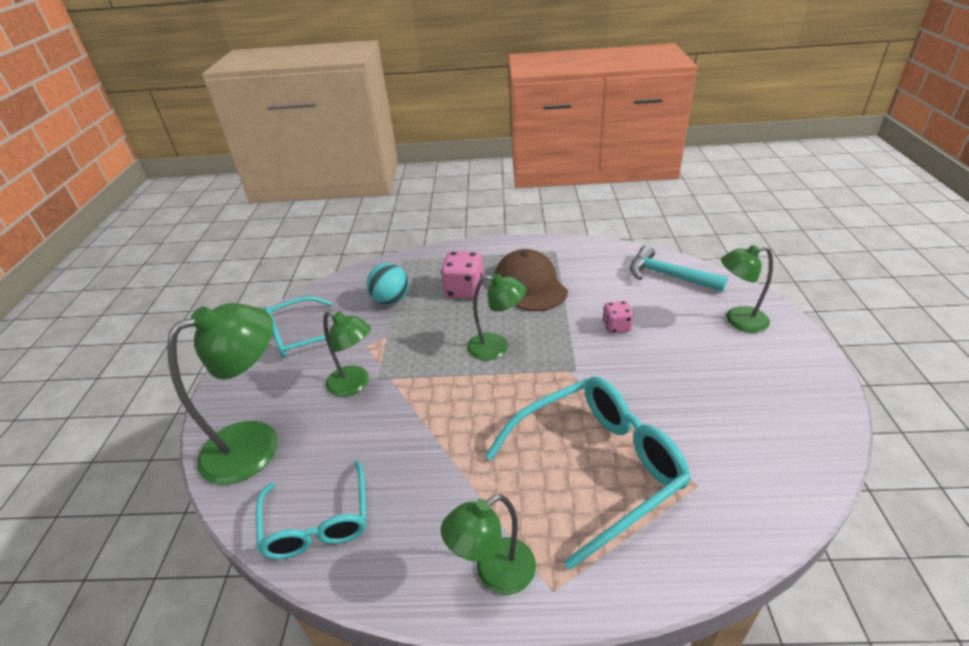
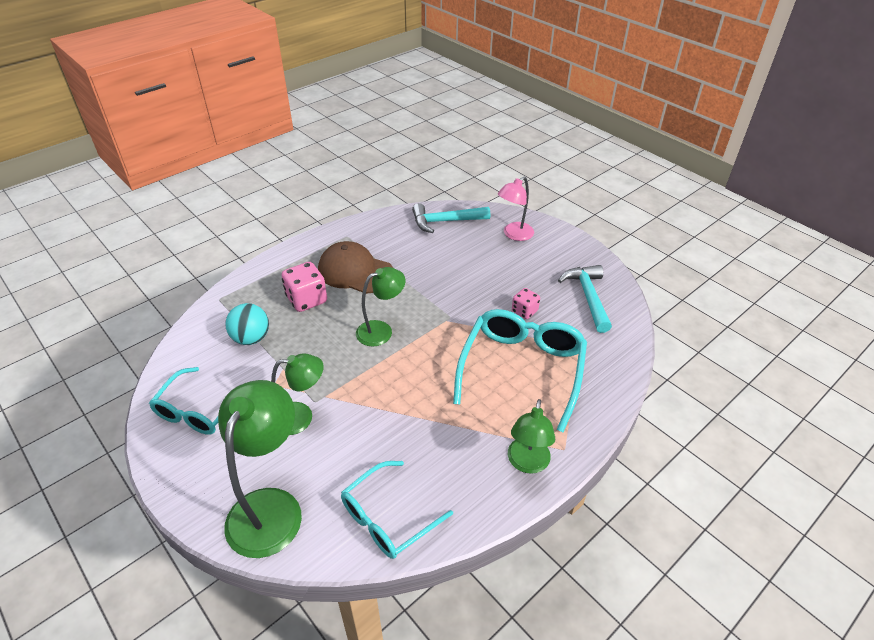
camera: 45 degrees left, 5 degrees up
turquoise glasses [256,461,367,559] -> turquoise glasses turned 105 degrees clockwise [341,461,453,559]
pink dice [603,301,633,334] -> pink dice moved to [512,288,540,319]
green lamp [721,245,773,333] -> pink lamp [498,176,534,241]
none -> turquoise hammer [558,265,612,333]

